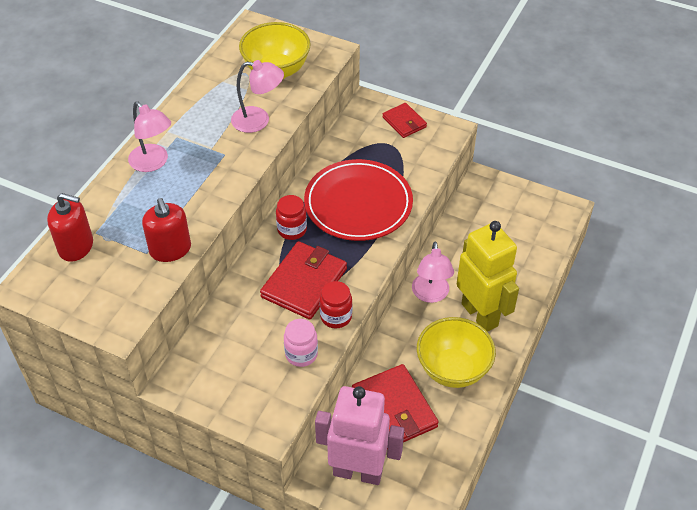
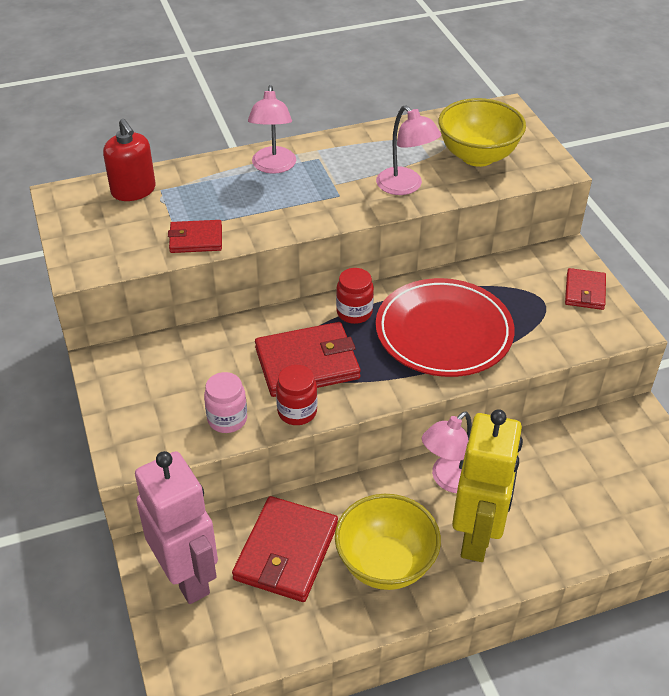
camera: 45 degrees right, 5 degrees down
red soap dispenser [142,198,191,262] -> red wallet [168,220,222,253]

